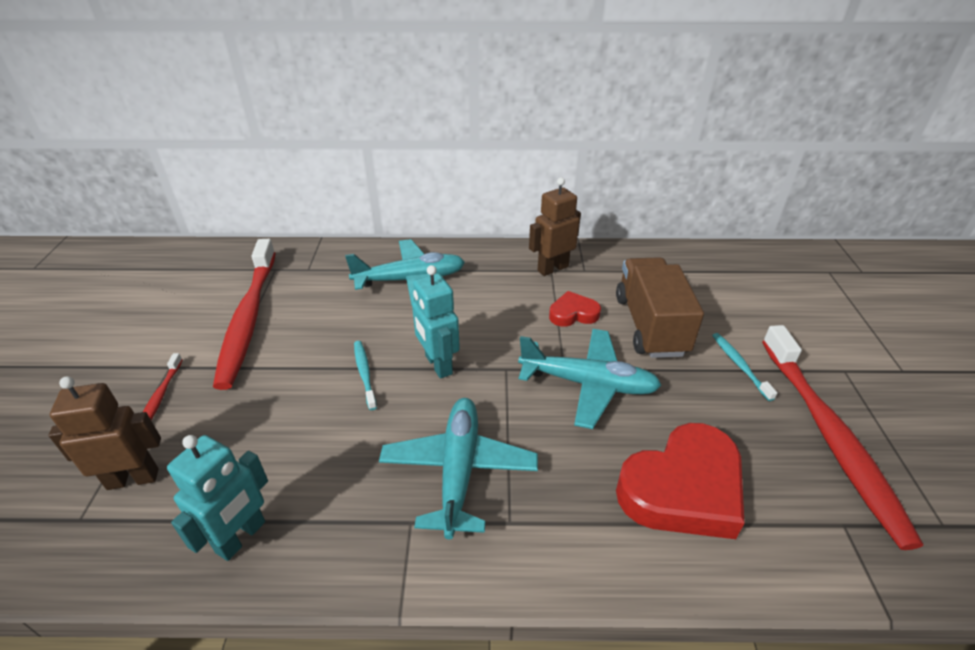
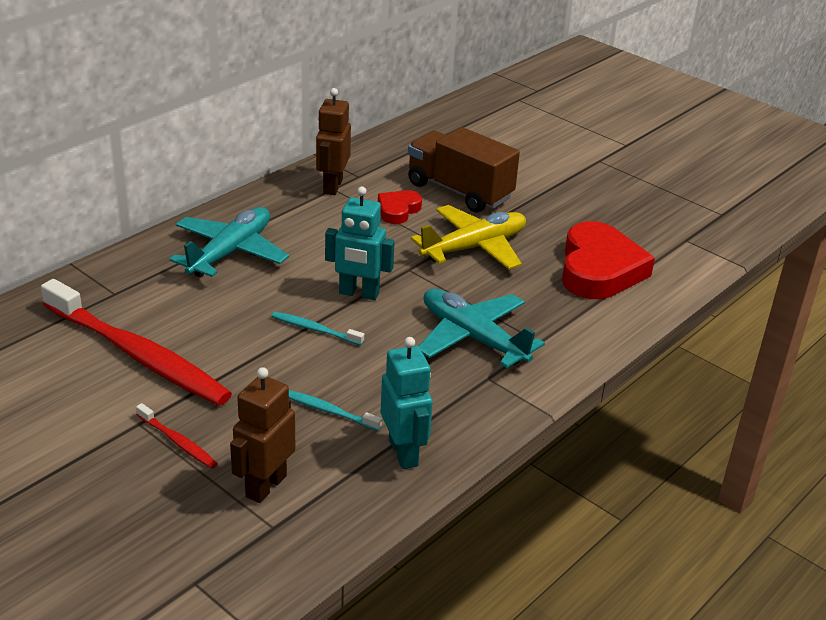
camera: 50 degrees left, 5 degrees down
turquoise plane [518,329,662,429] -> yellow plane [411,205,526,269]
turquoise toothbrush [712,333,777,401] -> turquoise toothbrush moved to [289,390,382,431]
red toothbrush [762,325,923,550] -> none

